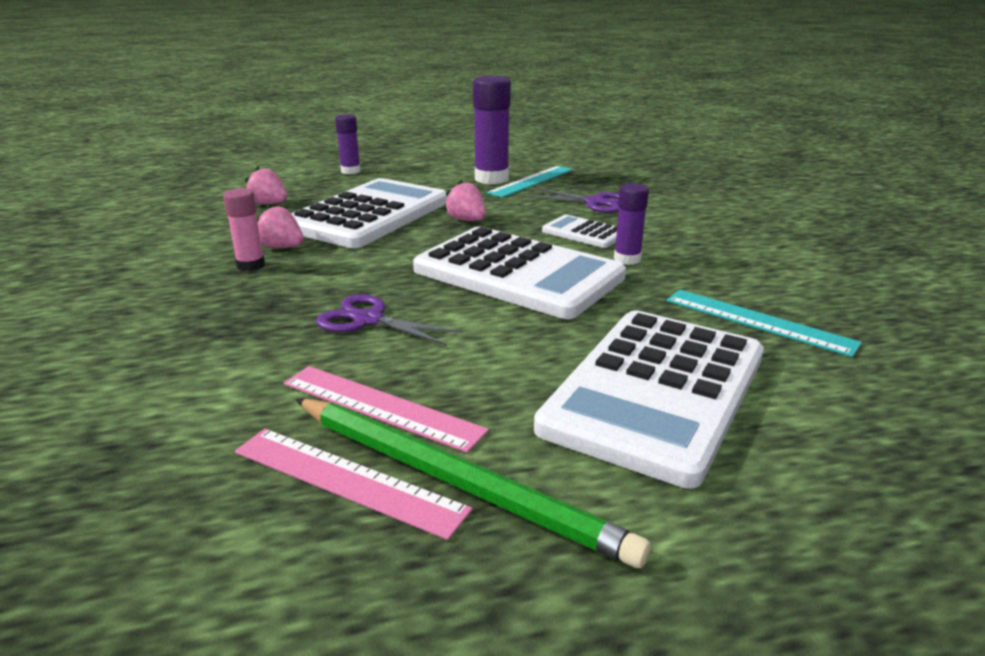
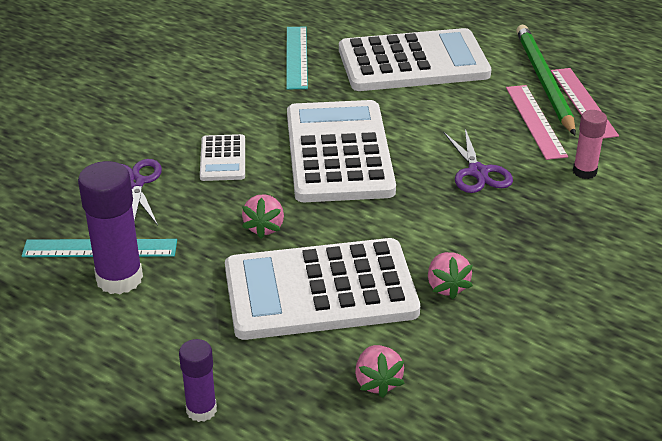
camera: 130 degrees left, 10 degrees up
pink glue stick [223,188,265,271] -> pink glue stick moved to [573,110,607,179]
purple glue stick [614,183,649,265] -> none

